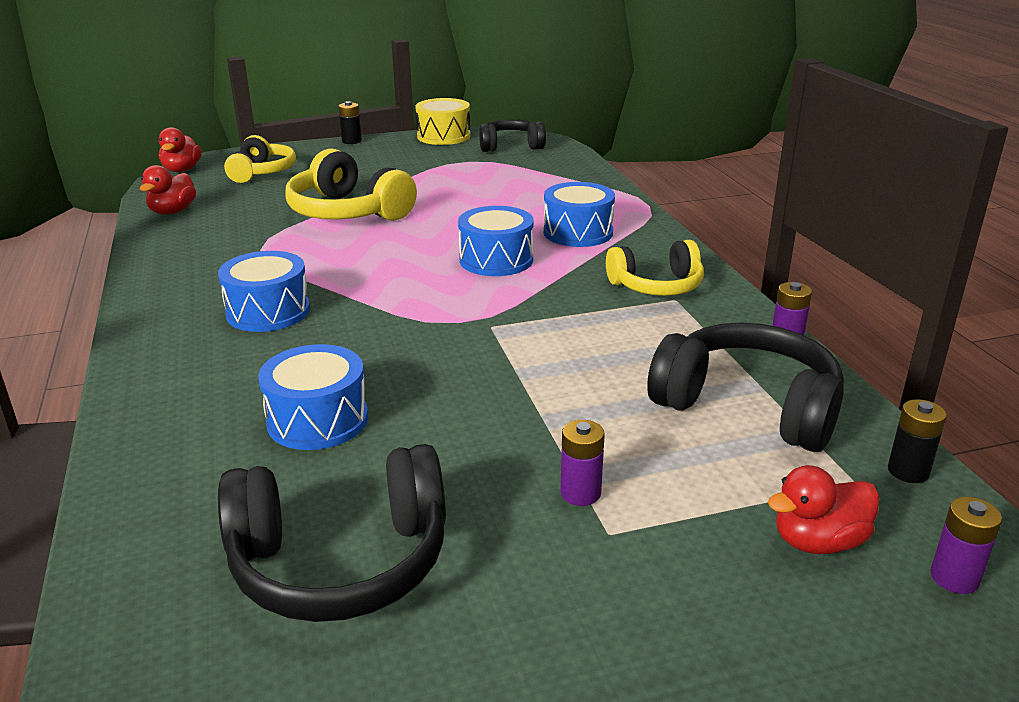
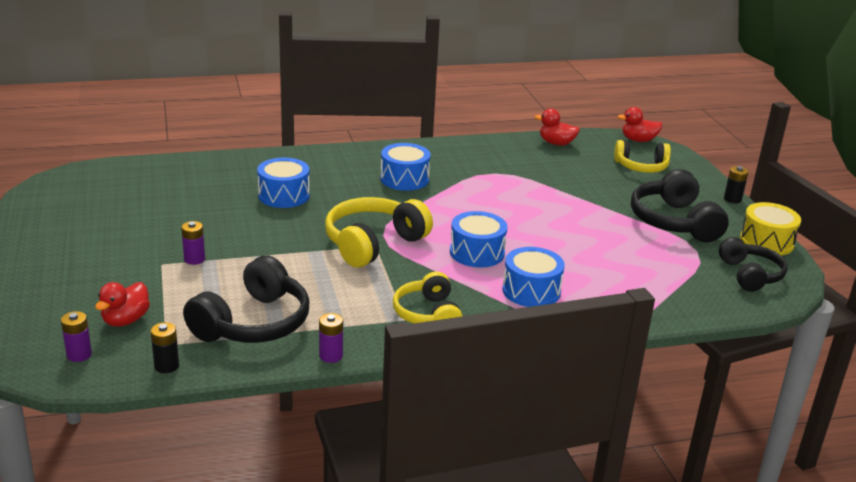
camera: 90 degrees right, 0 degrees up
black headphones [218,444,446,622] -> black headphones moved to [631,169,729,242]
yellow headphones [285,148,417,221] -> yellow headphones moved to [325,197,433,268]
red duck [768,465,880,554] -> red duck turned 135 degrees counterclockwise [95,282,150,327]

